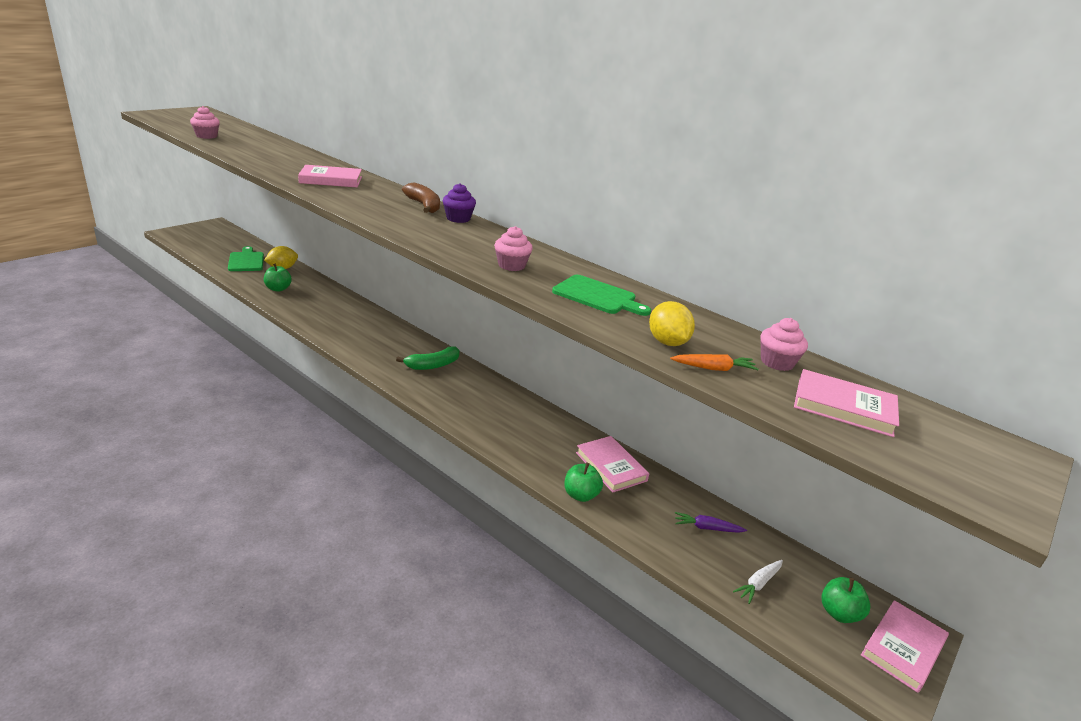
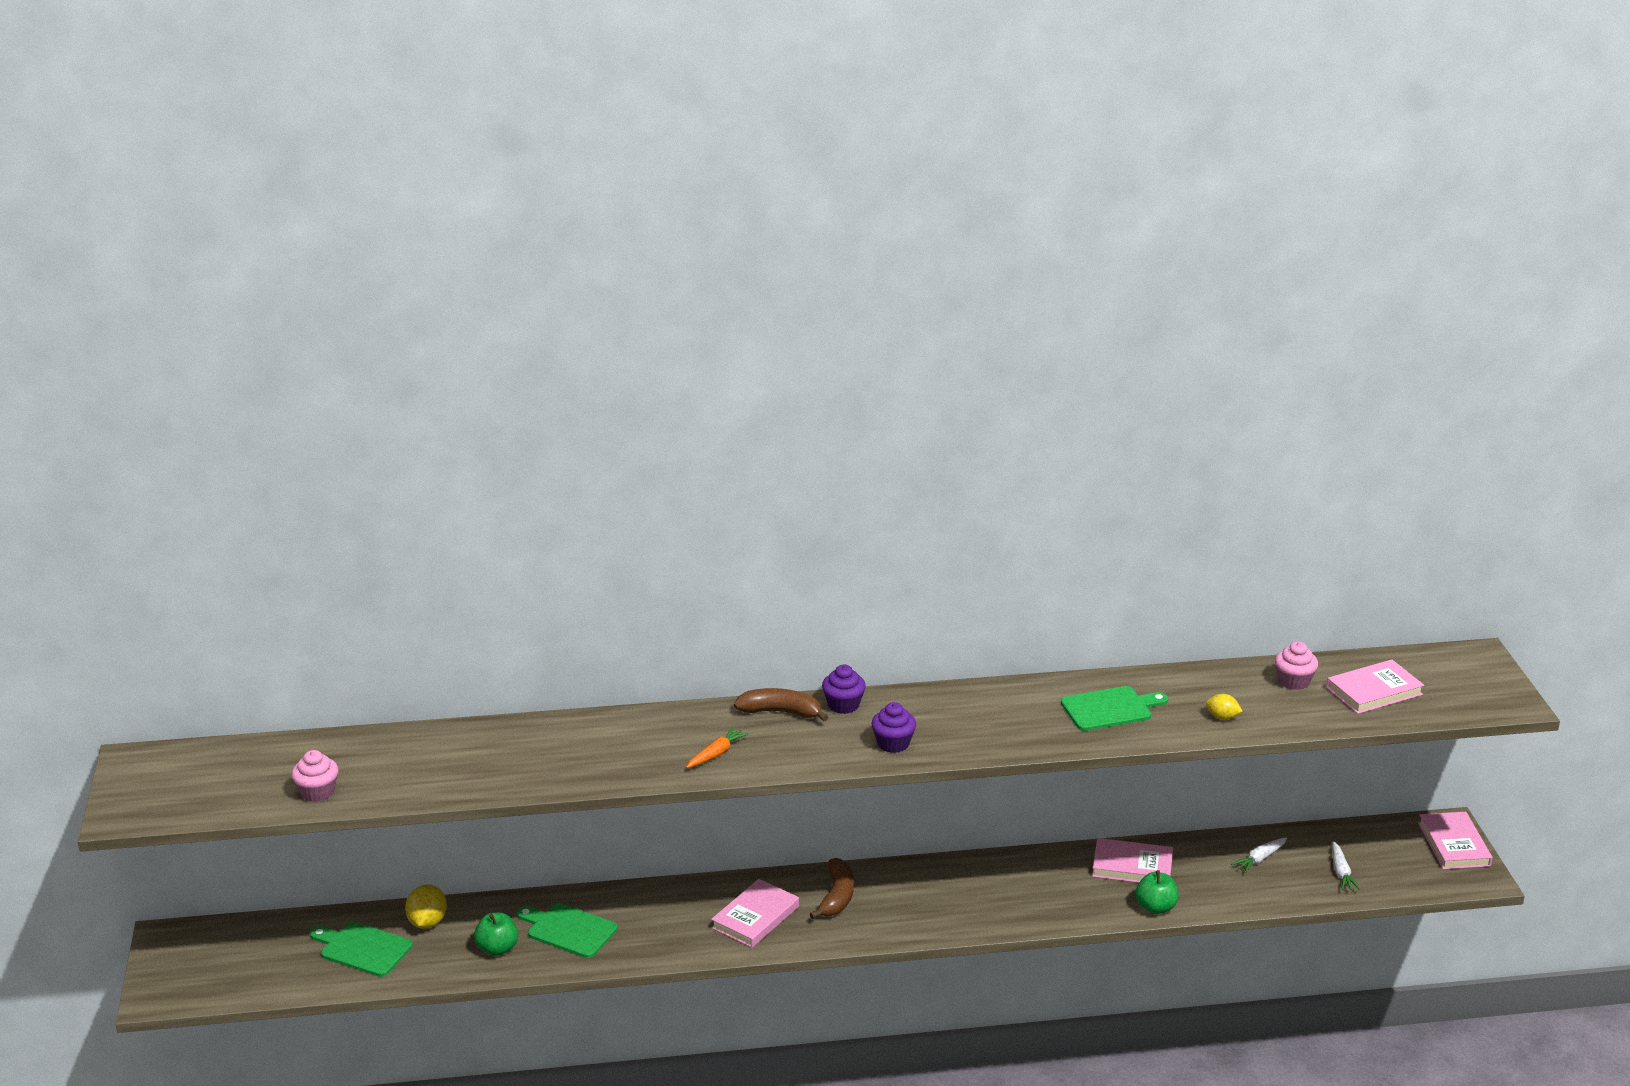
camera: 45 degrees left, 0 degrees up
pink book [298,165,362,187] -> pink book moved to [711,879,799,948]
green banana [396,346,460,370] -> brown banana [810,858,854,919]
pink cupcake [494,226,533,271] -> none
yellow lemon [649,301,695,346] -> yellow lemon [1206,694,1243,720], size x0.62
orange carrot [670,354,759,371] -> orange carrot moved to [686,727,749,768]
purple carrot [675,512,747,533] -> white carrot [1231,837,1287,873]
green apple [821,577,870,623] -> none
none -> green cutting board [517,903,618,958]
none -> purple cupcake [871,702,916,753]

